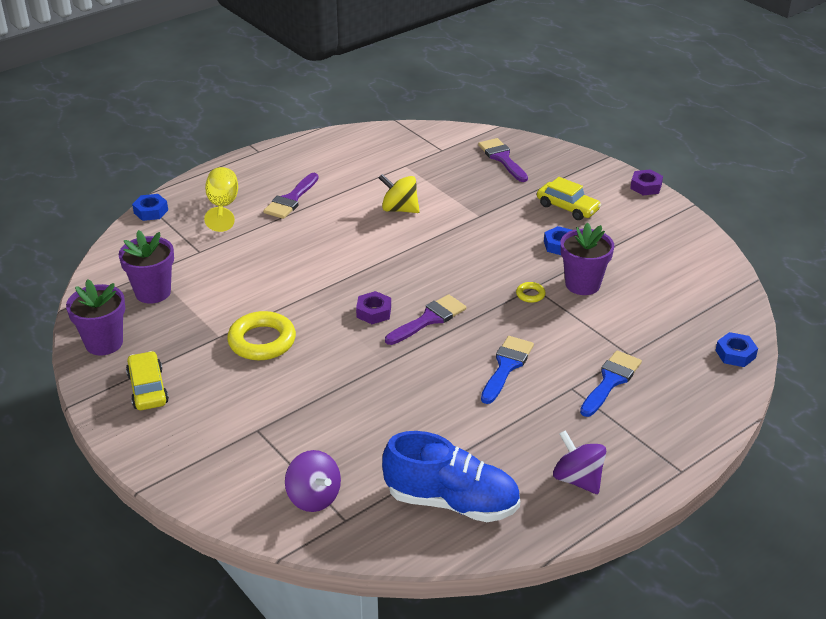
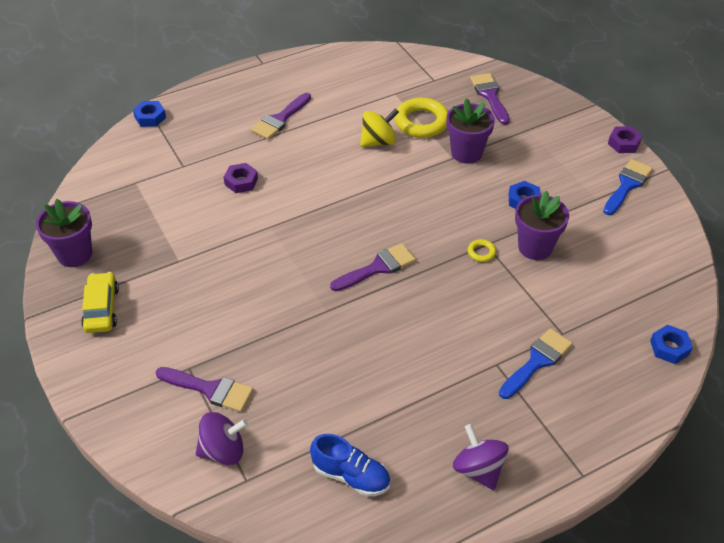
camera: 10 degrees right, 10 degrees up
purple flower pot [119,230,174,304] -> purple flower pot moved to [447,98,495,164]
yellow goblet [204,167,238,232] -> none
yellow ring [227,311,296,360] -> yellow ring moved to [394,98,448,138]
purple spinning top [285,450,341,512] -> purple spinning top turned 75 degrees counterclockwise [196,412,248,465]
purple nut [356,291,391,324] -> purple nut moved to [224,163,258,193]
yellow spinning top [379,174,420,213] -> yellow spinning top turned 120 degrees clockwise [360,108,399,147]
blue shoe [382,431,520,522] -> blue shoe [310,434,390,497], size x0.63
blue brush [481,336,534,404] -> blue brush moved to [603,159,653,215]
yellow car [537,177,601,220] -> none
none -> purple brush [156,367,253,412]

